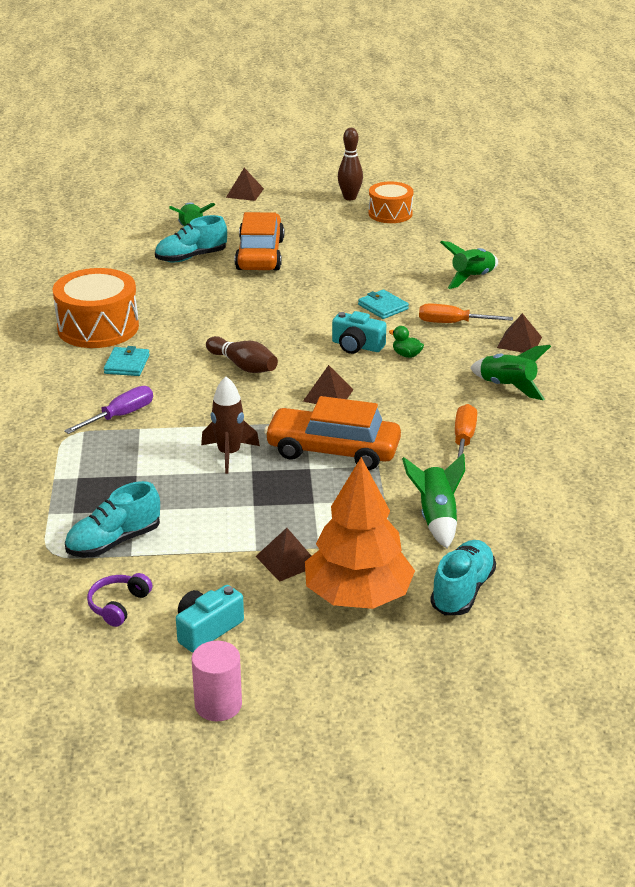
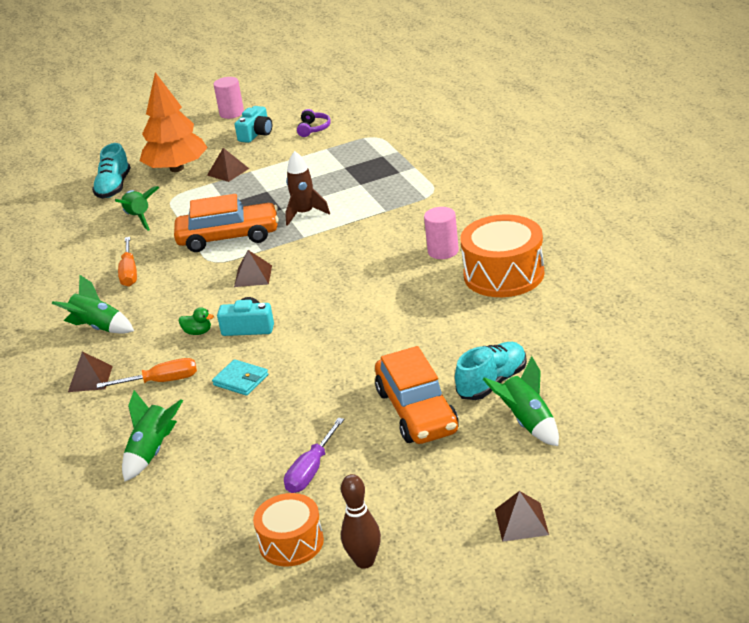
camera: 165 degrees right, 0 degrees up
purple screwdriver [64,386,153,434] -> purple screwdriver moved to [284,417,344,493]
turquoise shoe [65,481,160,558] -> none
turquoise wallet [104,346,150,376] -> pink cylinder [424,207,459,259]
brown bowling pin [206,336,278,373] -> none

